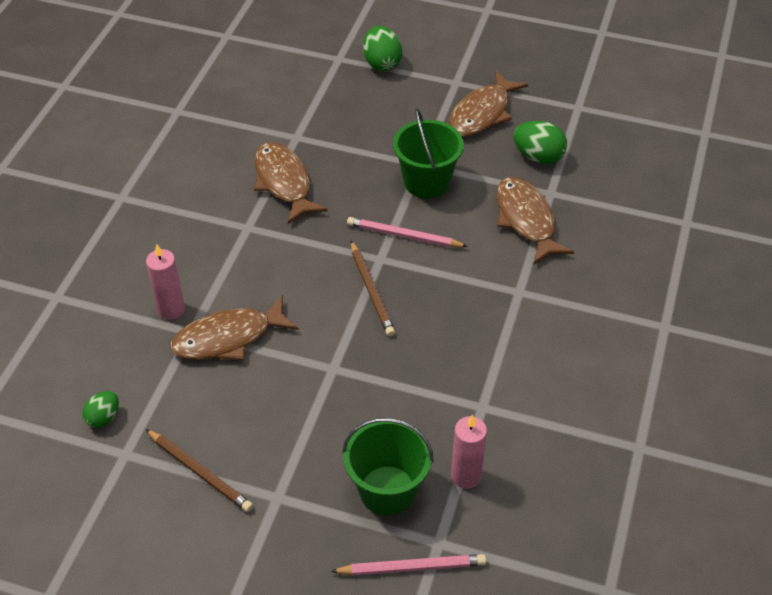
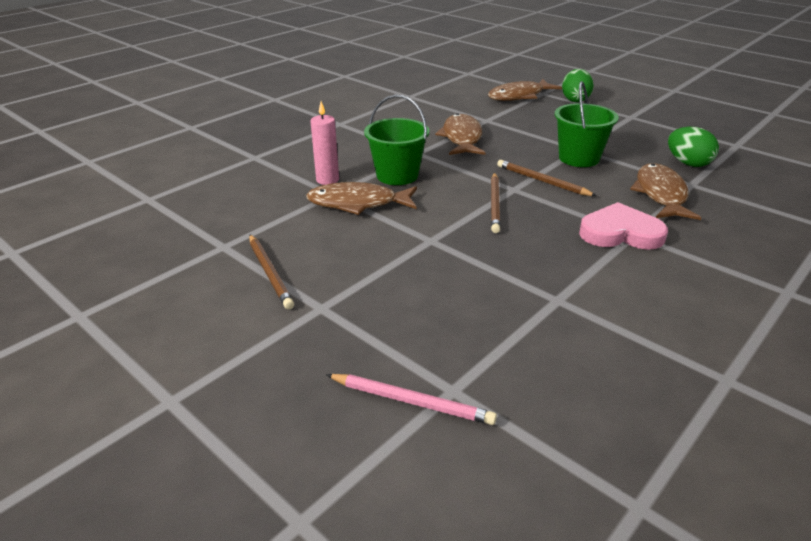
camera: 25 degrees right, 15 degrees down
green egg [82,391,119,428] -> none
green bucket [342,418,434,516] -> green bucket moved to [364,95,429,185]
pink pencil [347,217,468,247] -> brown pencil [497,160,596,196]
brown fish [449,70,528,137] -> brown fish moved to [488,79,562,101]
pink candle [451,415,487,489] -> none
none -> pink heart [579,202,668,250]

